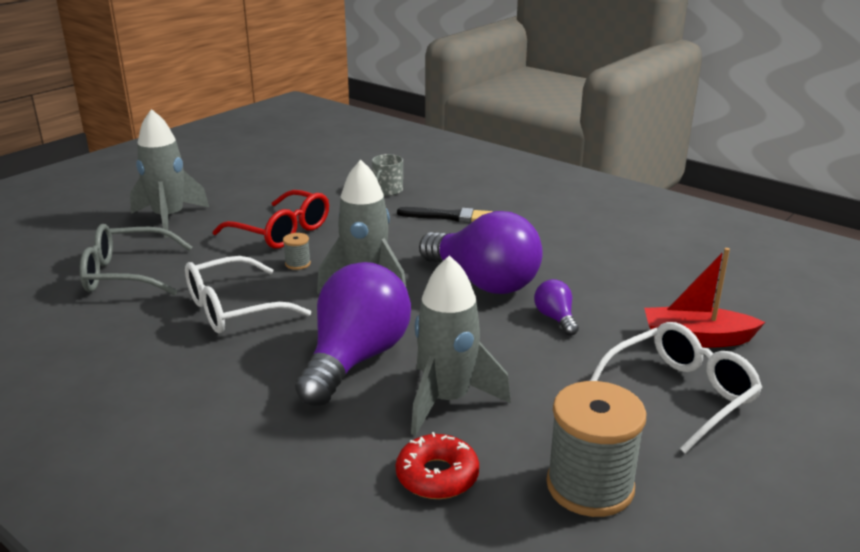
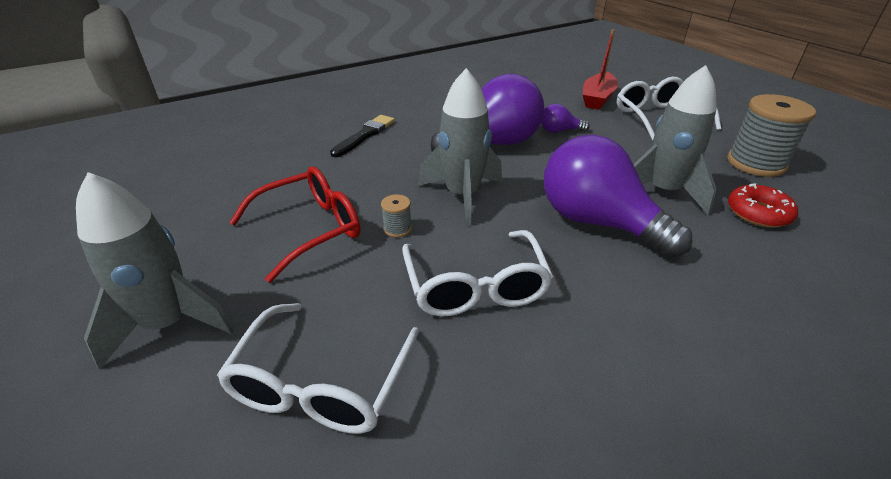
camera: 70 degrees left, 10 degrees up
grey glasses [80,224,192,295] -> white glasses [217,303,419,434]
grey mug [372,154,403,196] -> none

